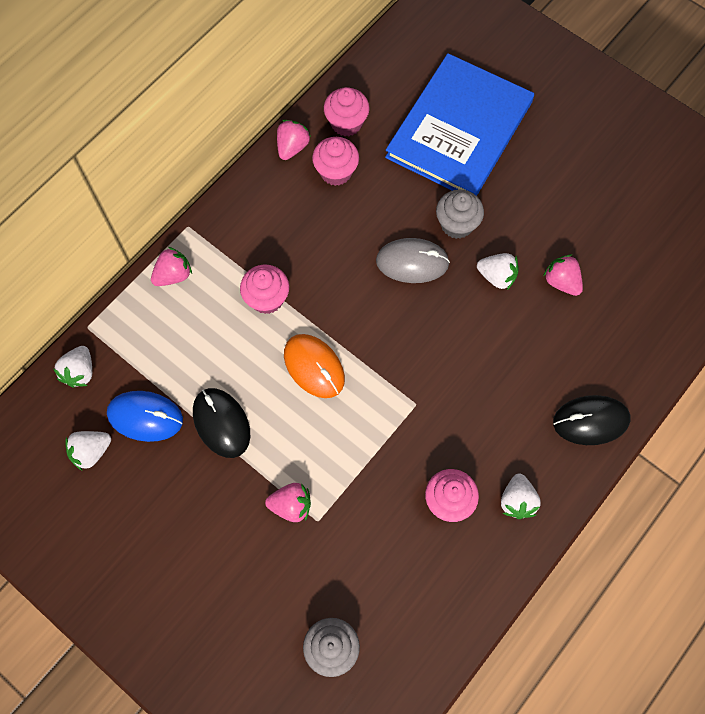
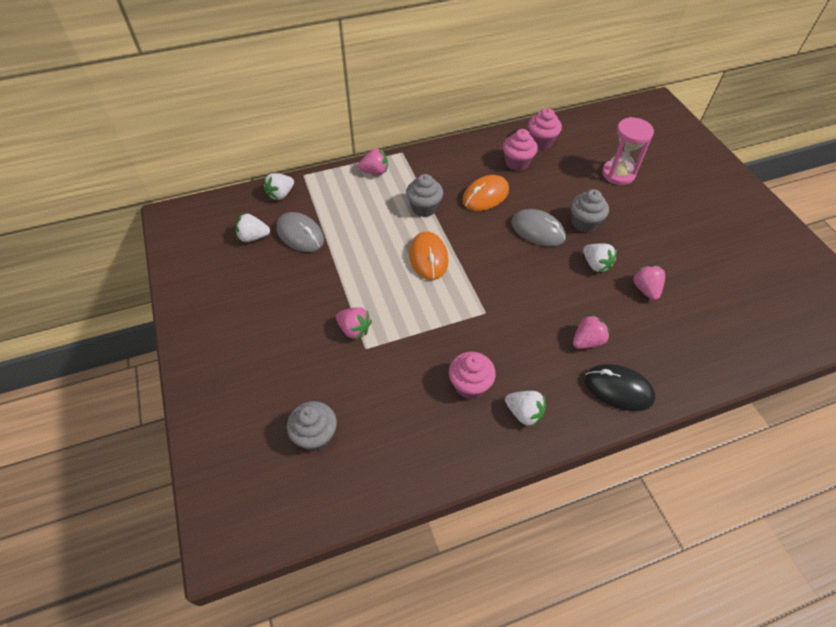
camera: 30 degrees right, 15 degrees down
blue mouse [107,391,183,442] -> grey mouse [276,212,324,252]
black mouse [193,388,250,458] -> none
pink cupcake [240,265,289,314] -> grey cupcake [406,174,443,217]
pink strawberry [277,120,311,160] -> pink strawberry moved to [573,314,610,349]
blue book [385,53,534,196] -> pink hourglass [602,117,654,185]
white strawberry [501,474,541,519] -> white strawberry turned 90 degrees counterclockwise [505,391,546,428]
none -> orange mouse [462,175,509,211]

